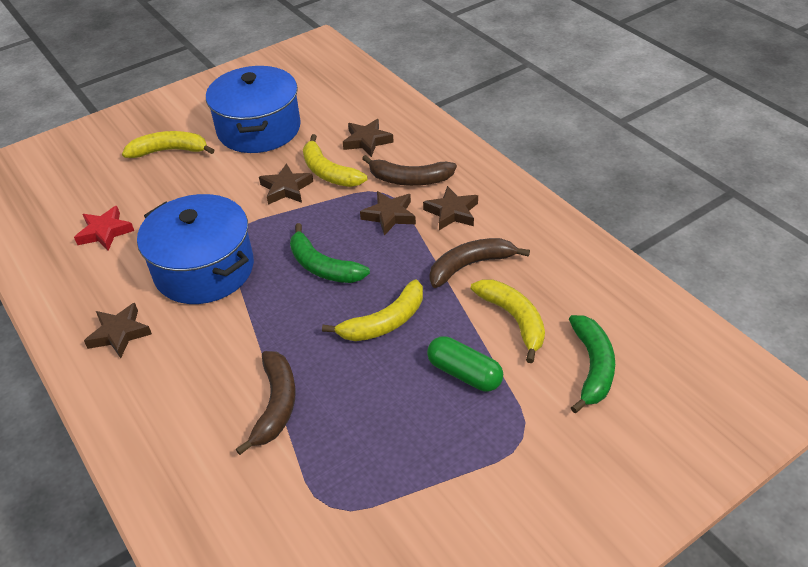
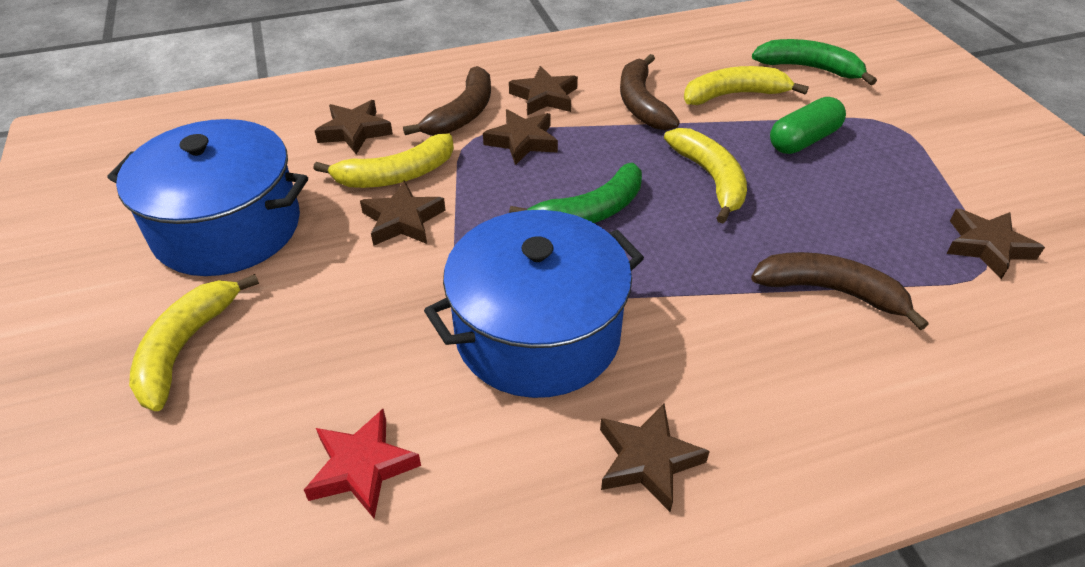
camera: 75 degrees left, 0 degrees up
none -> brown star [946,209,1045,279]

